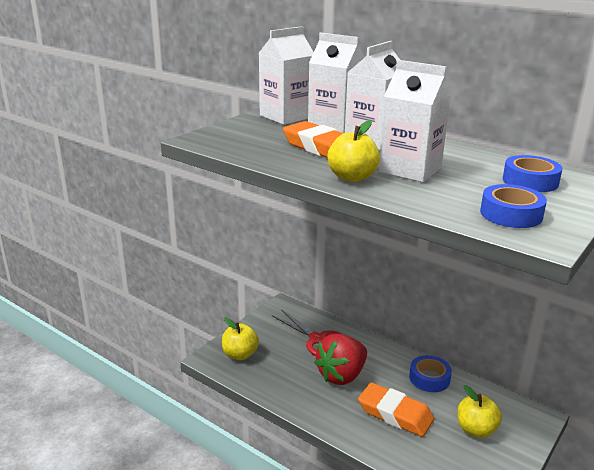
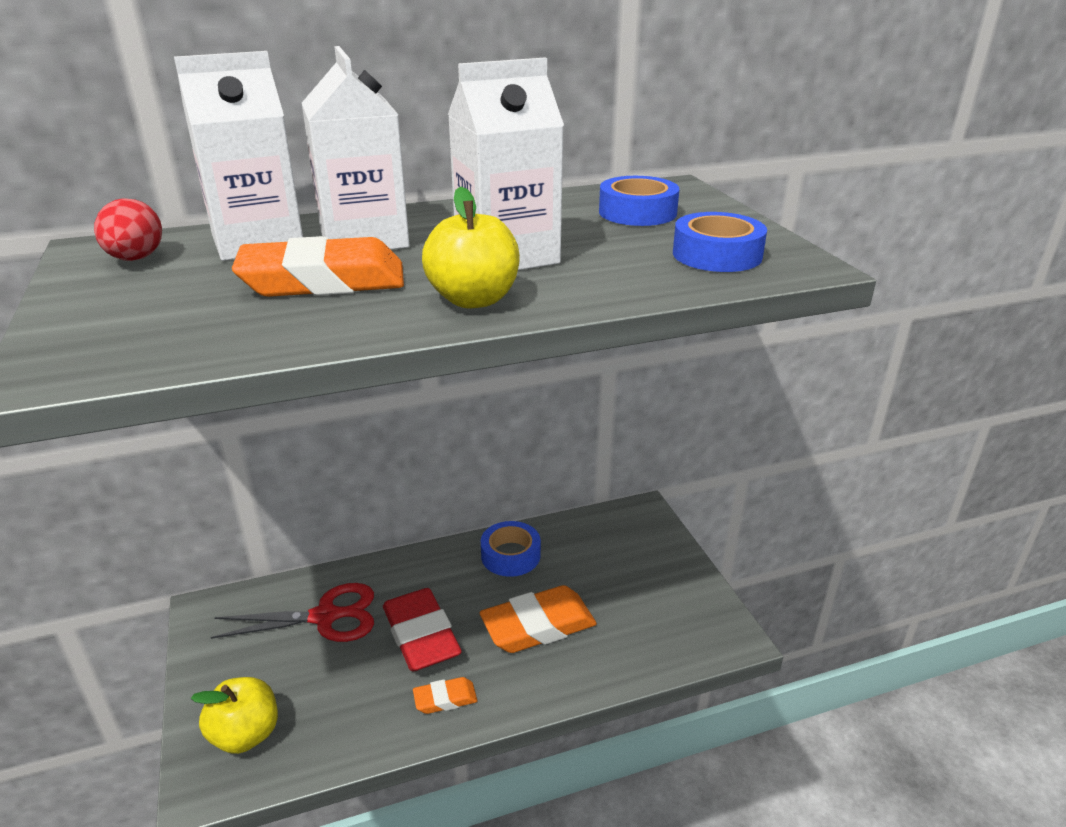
camera: 55 degrees left, 5 degrees up
white carton [259,26,314,125] -> red egg [94,198,162,261]
red strawberry [314,334,367,385] -> red eraser [383,588,462,671]
yellow apple [457,385,502,438] -> none
none -> orange eraser [413,677,477,714]

